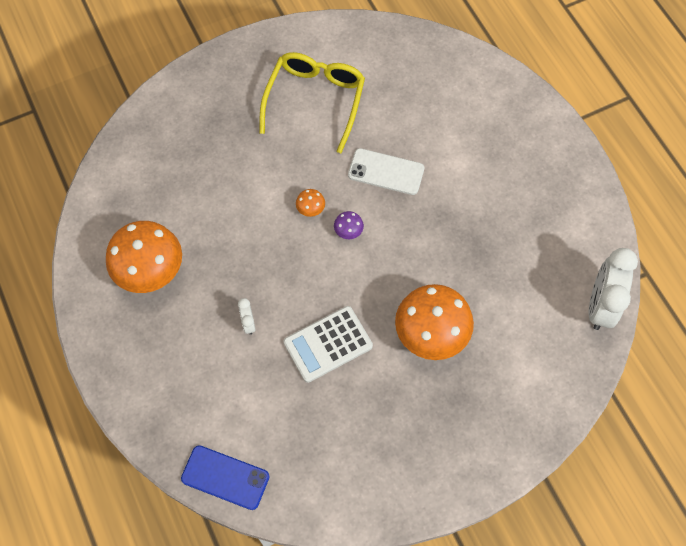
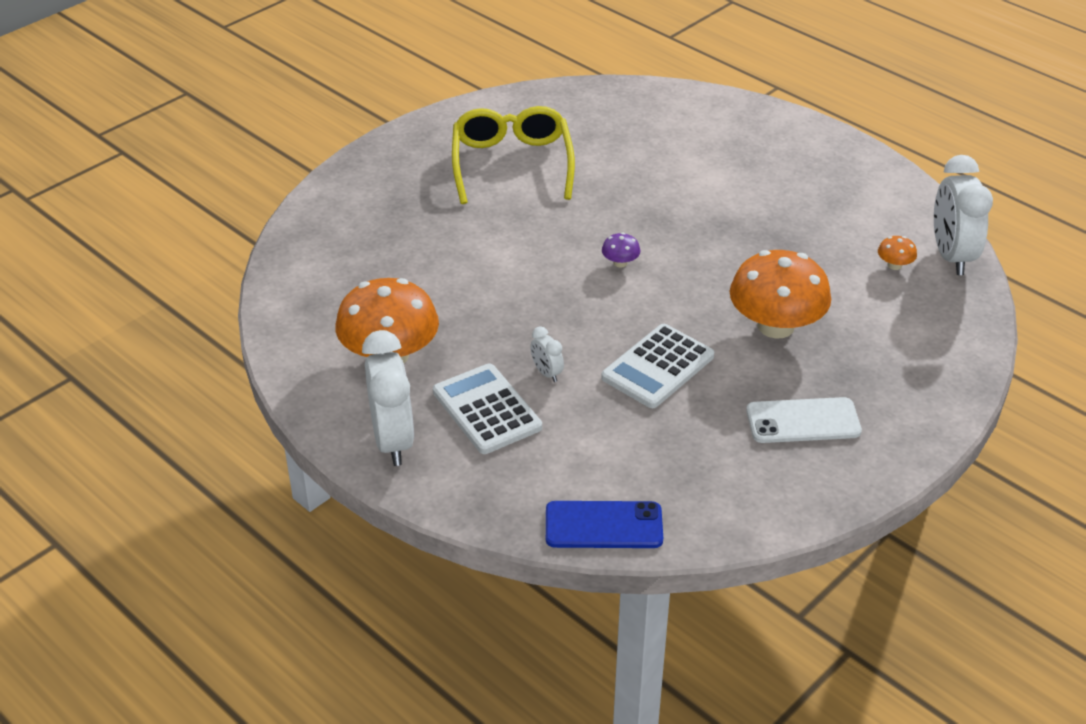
camera: 20 degrees left, 25 degrees down
orange mushroom [296,189,325,217] -> orange mushroom moved to [878,236,917,270]
white phone [348,148,424,195] -> white phone moved to [746,397,862,443]
none -> white clock [362,330,414,466]
none -> white calculator [433,363,542,454]

